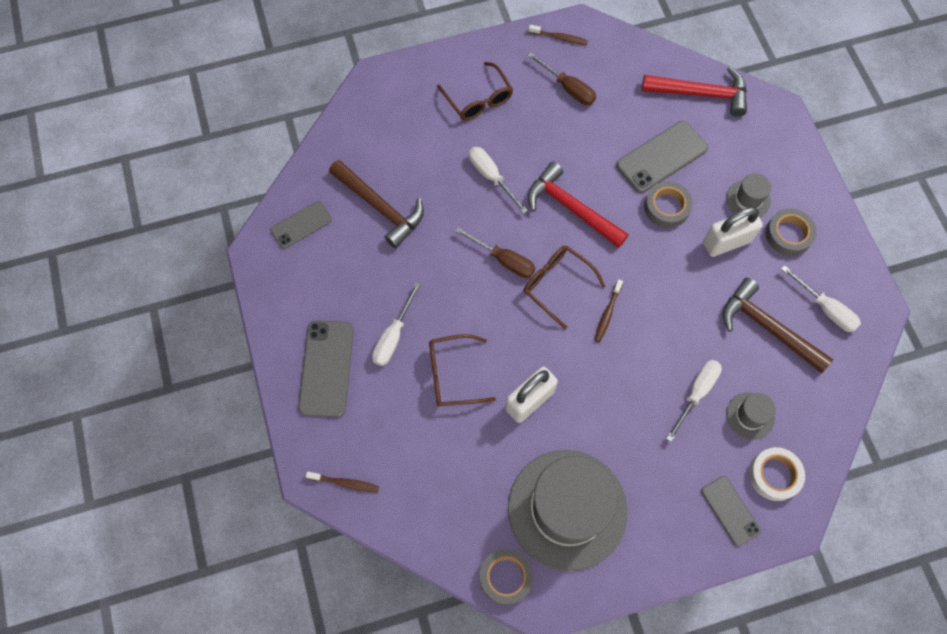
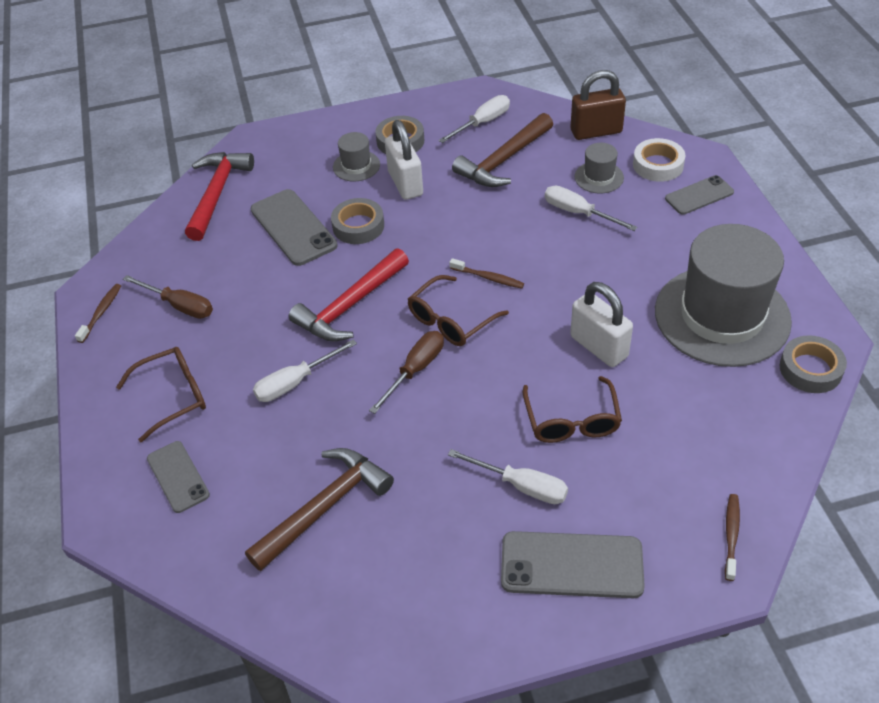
camera: 85 degrees left, 20 degrees down
grey phone [270,201,332,249] -> grey phone moved to [147,441,210,513]
brown screwdriver [527,52,596,105] -> brown screwdriver turned 75 degrees clockwise [123,275,213,319]
none -> brown padlock [571,70,626,140]

